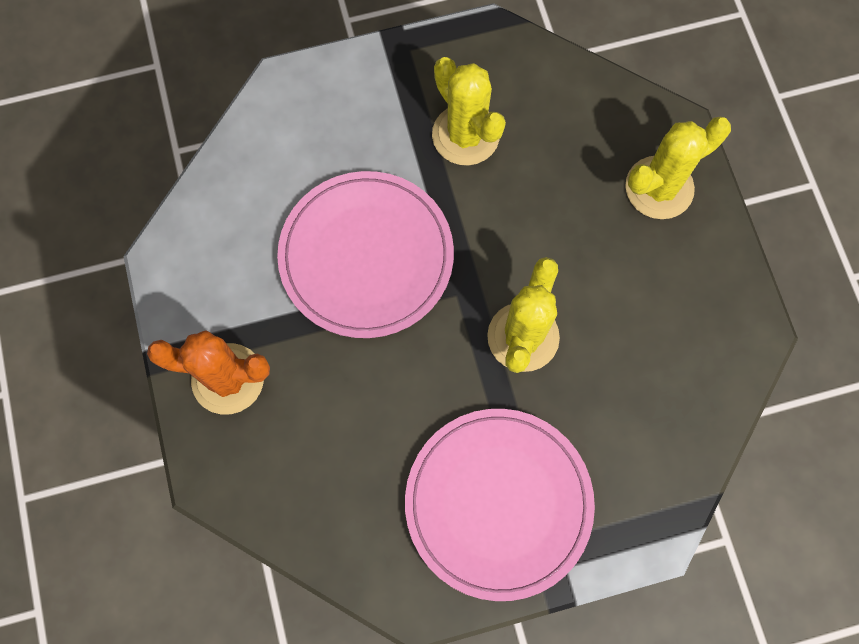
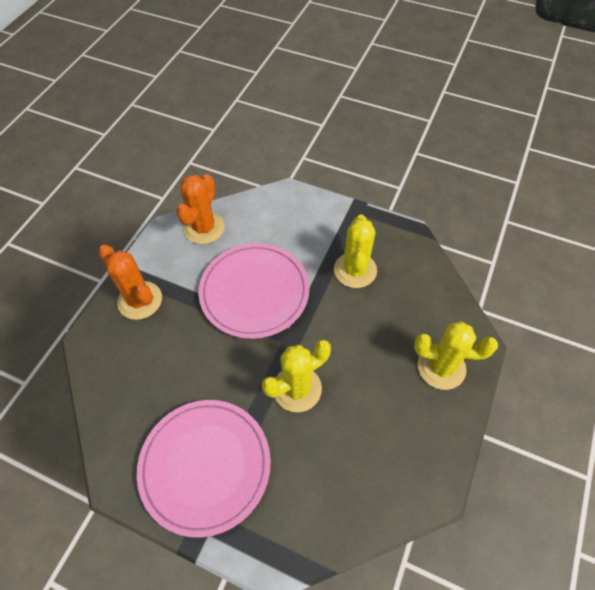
camera: 40 degrees right, 15 degrees down
none -> orange cactus [176,174,225,244]

